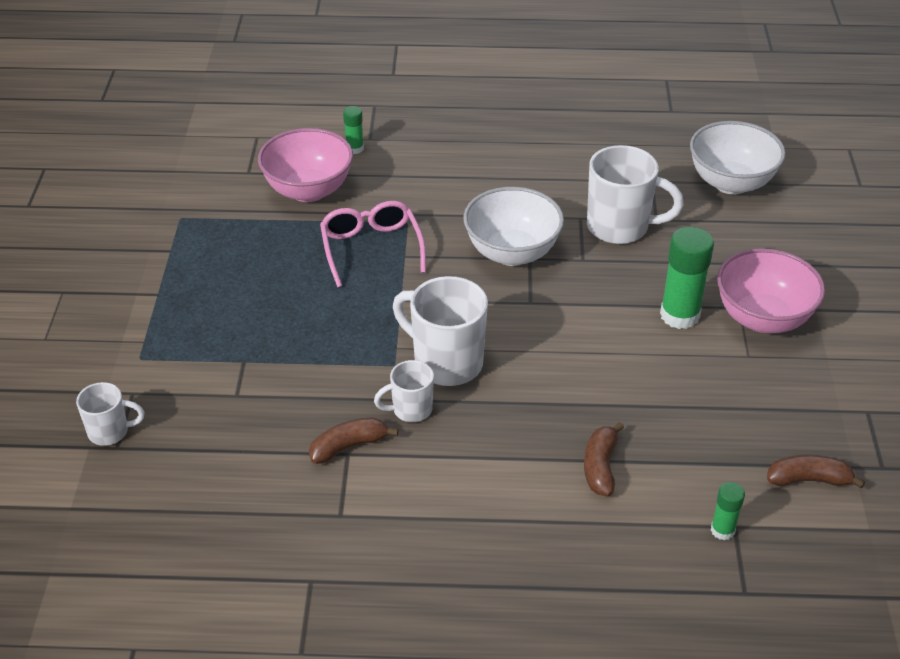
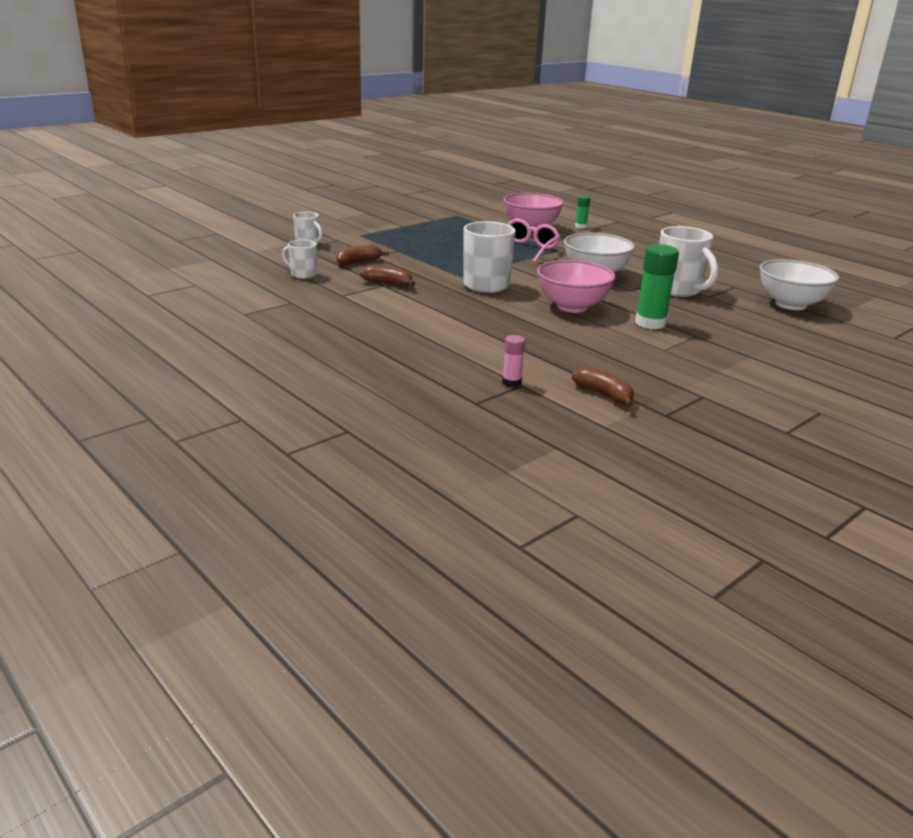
camera: 45 degrees right, 15 degrees down
white mug [374,360,434,422] -> white mug moved to [282,240,317,279]
brown banana [584,422,624,496] -> brown banana moved to [336,245,389,265]
green glue stick [711,482,745,540] -> pink glue stick [502,335,525,387]
pink bowl [717,248,825,333] -> pink bowl moved to [537,260,616,313]

